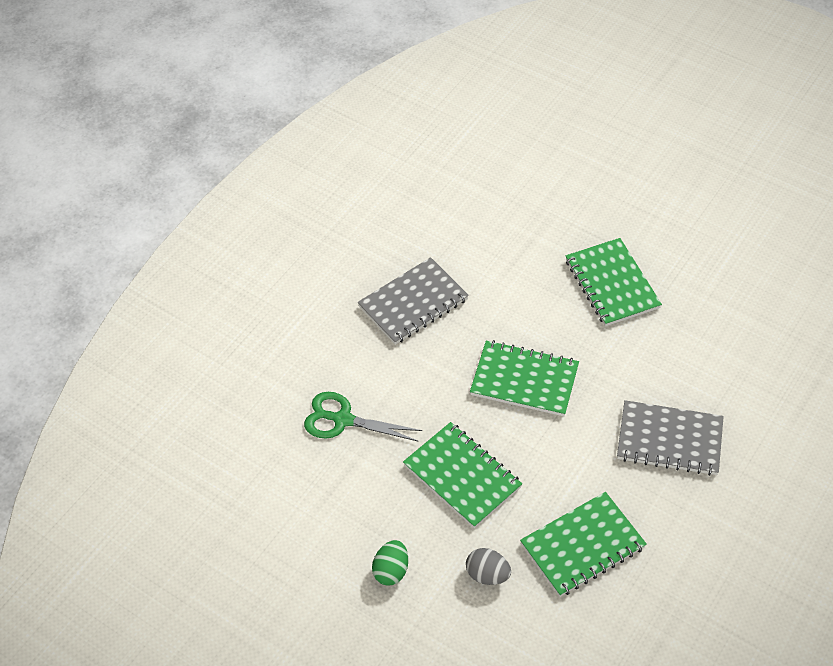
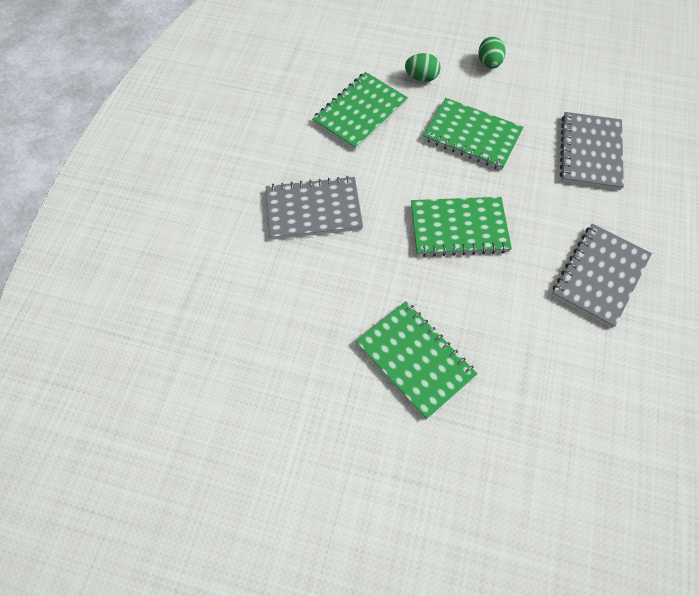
camera: 160 degrees right, 10 degrees up
green scissors [304,392,422,442] -> grey notebook [560,112,624,190]
grey egg [466,548,511,585] -> green egg [405,53,441,82]

